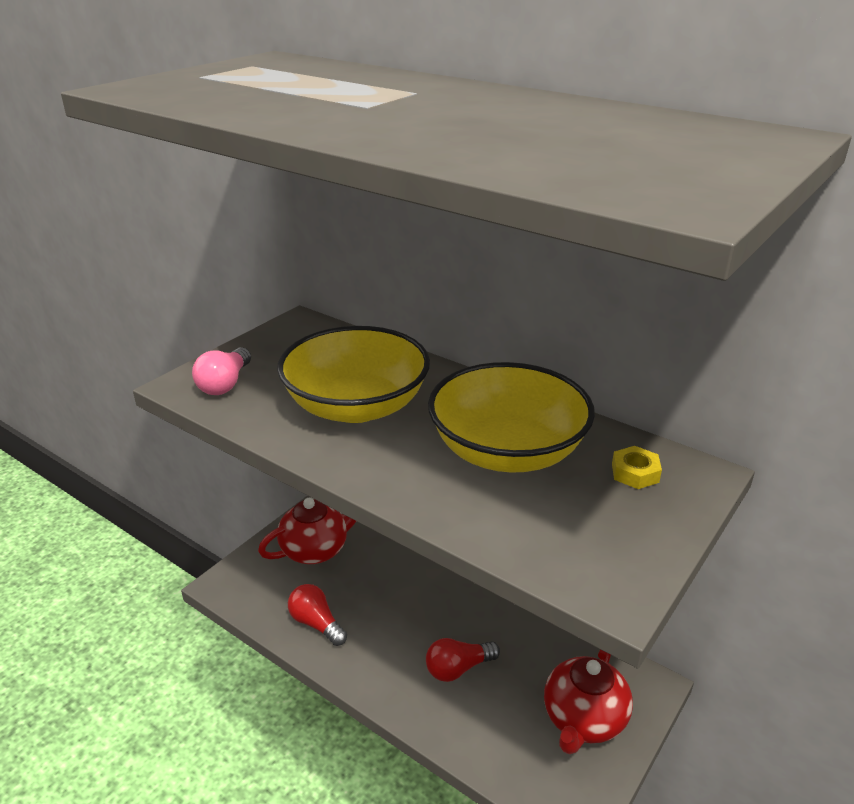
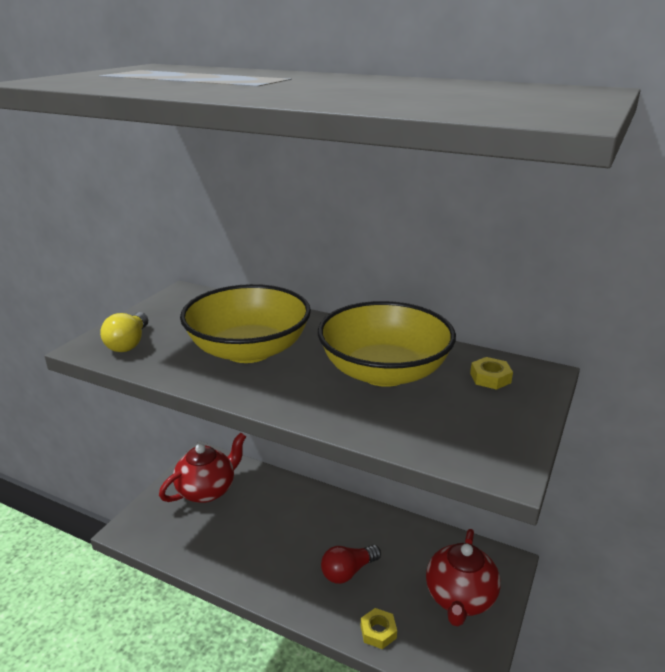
camera: 10 degrees left, 5 degrees down
pink light bulb [192,347,251,395] -> yellow light bulb [100,312,148,352]
red light bulb [288,584,347,646] -> none
none -> yellow nut [361,608,397,649]

